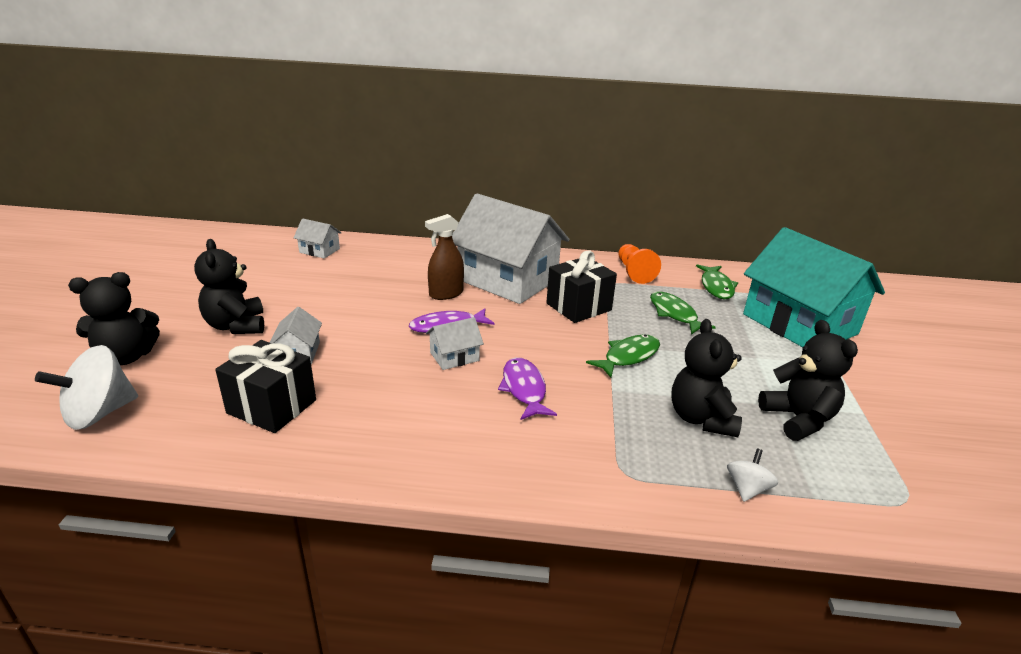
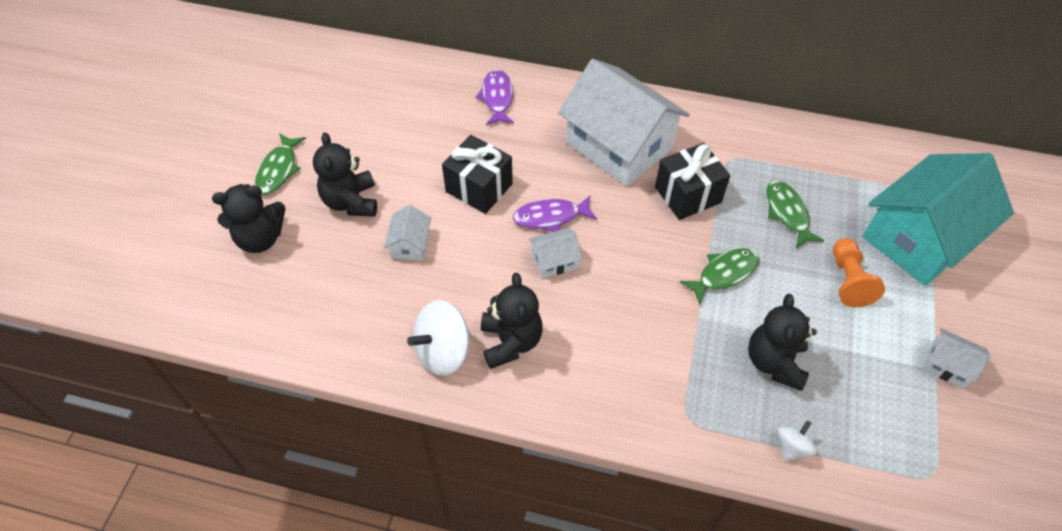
camera: 10 degrees right, 25 degrees up
white spinning top [35,345,138,430] -> white spinning top moved to [407,300,471,376]
black gift [215,340,316,433] -> black gift moved to [442,135,513,214]
white house [294,218,342,259] -> white house moved to [923,328,991,389]
brown spray bottle [425,214,464,300] -> none
purple fish [498,357,557,420] -> purple fish moved to [476,69,514,125]
orange pawn [618,244,661,284] -> orange pawn moved to [833,238,885,307]
green fish [696,264,738,299] -> green fish moved to [255,133,306,194]
turquoise house [743,227,885,347] -> turquoise house turned 75 degrees clockwise [863,153,1014,286]
black teddy bear [758,320,858,441] -> black teddy bear moved to [481,273,543,369]

